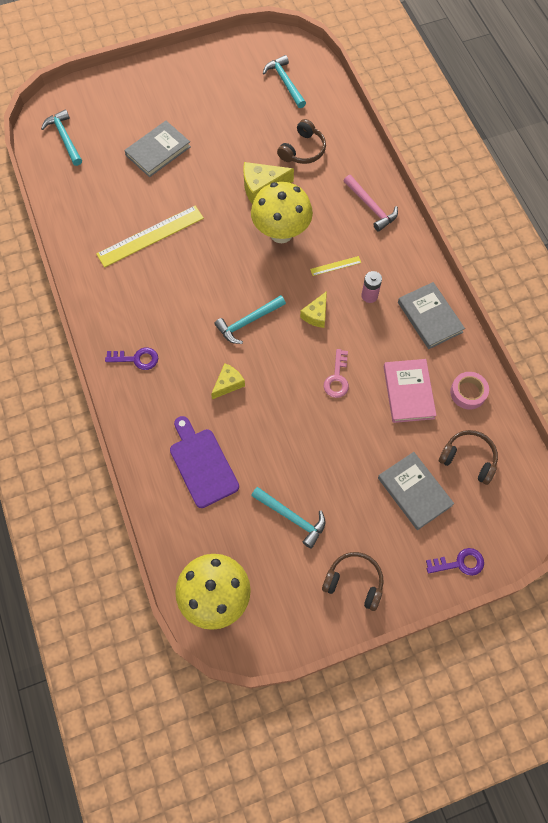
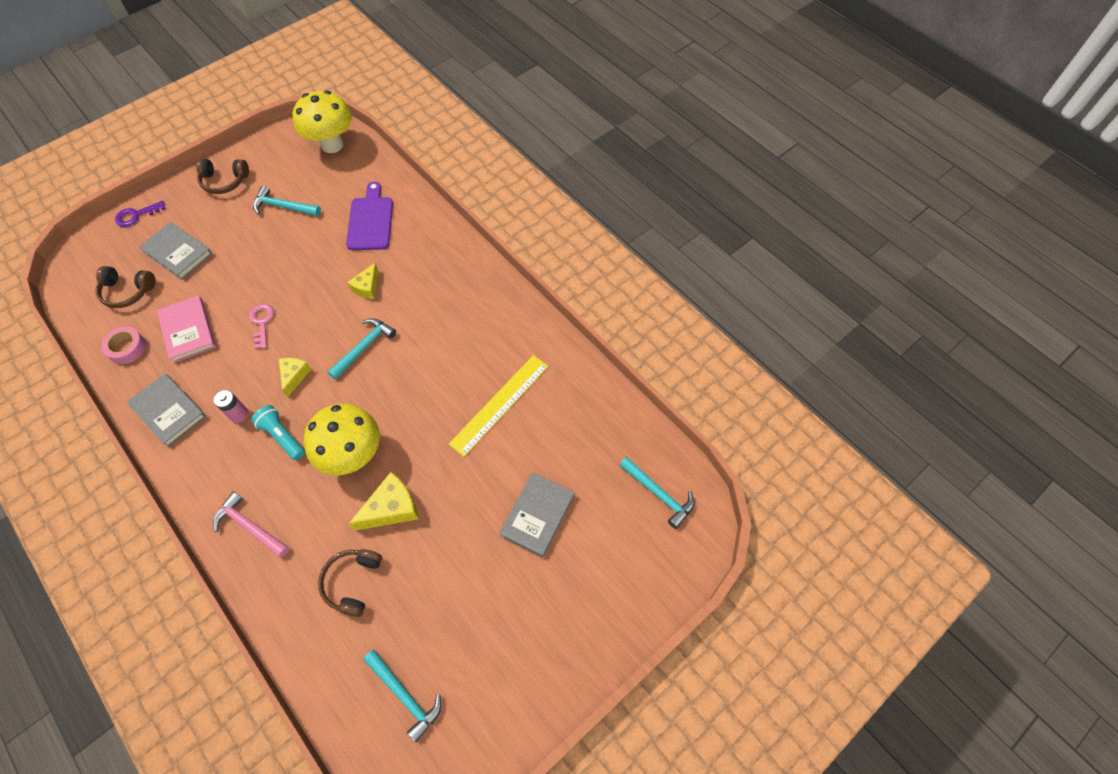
camera: 160 degrees right, 5 degrees down
purple key [105,348,158,370] -> none
purple cutting board [170,416,239,508] -> purple cutting board turned 135 degrees counterclockwise [346,182,393,250]
yellow ruler [310,256,361,276] -> turquoise flashlight [251,405,305,460]

